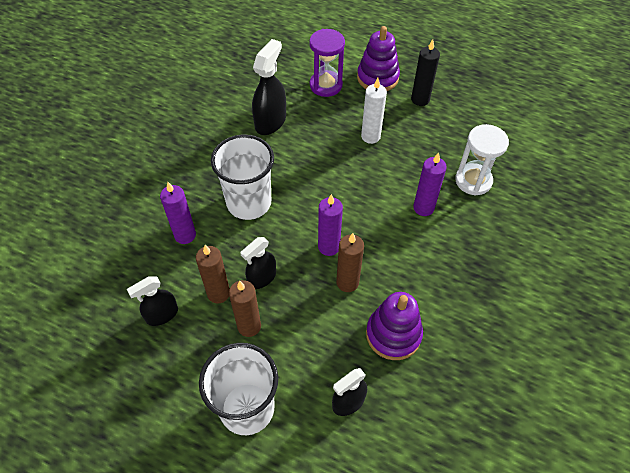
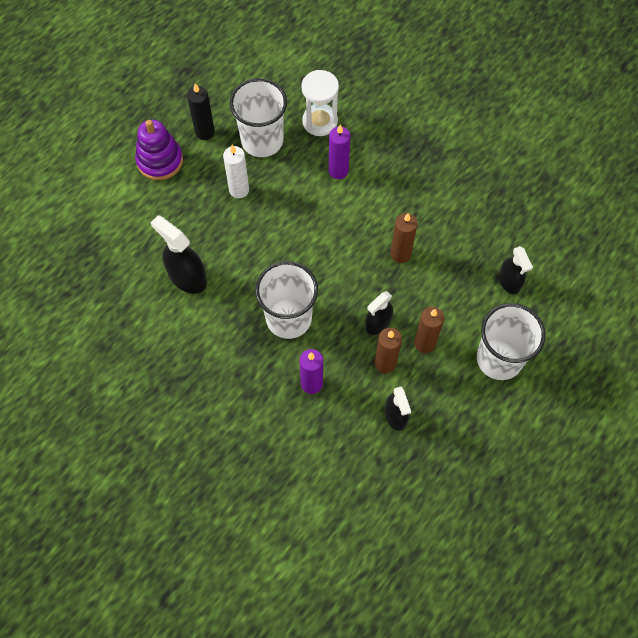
camera: 75 degrees left, 10 degrees up
black spray bottle [240,237,276,289] -> black spray bottle turned 75 degrees clockwise [365,291,393,335]
purple hourglass [309,29,345,97] -> none
purple candle [318,194,343,256] -> none
purple stacking toy [366,292,423,360] -> none
none -> white cup [230,78,287,157]

